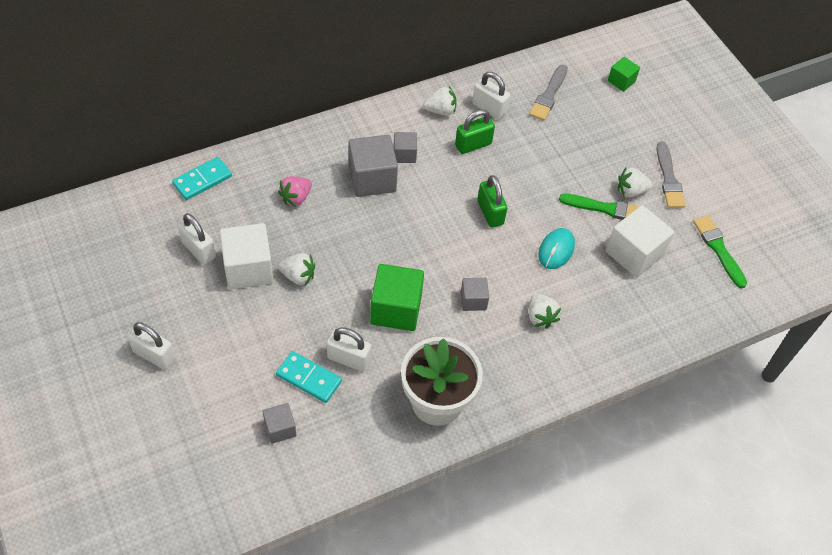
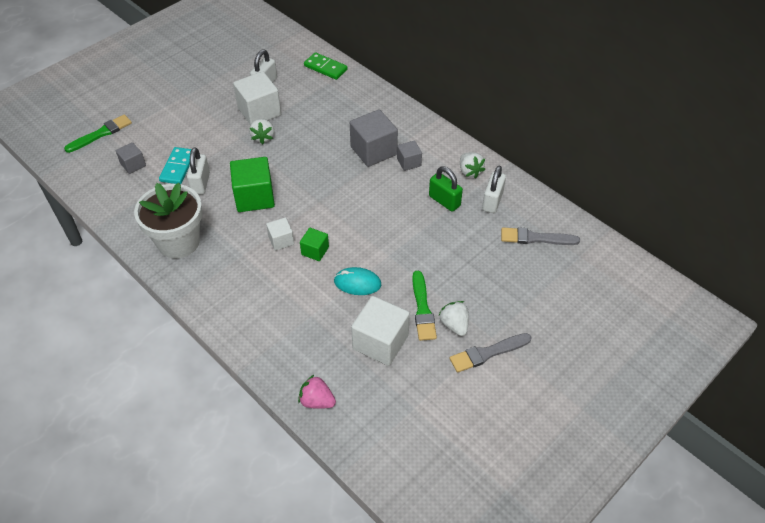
camera: 75 degrees right, 5 degrees down
white padlock [128,322,175,370] -> none
turquoise domino [172,157,232,200] -> green domino [304,52,348,80]
pink strawberry [278,176,312,207] -> pink strawberry moved to [298,374,336,409]
grey cube [461,278,489,311] -> white cube [266,217,294,251]
green padlock [477,175,507,228] -> none
white strawberry [529,294,561,329] -> none
green cube [608,57,640,92] -> green cube moved to [300,228,329,261]
green brush [693,216,747,288] -> green brush moved to [64,114,132,153]

